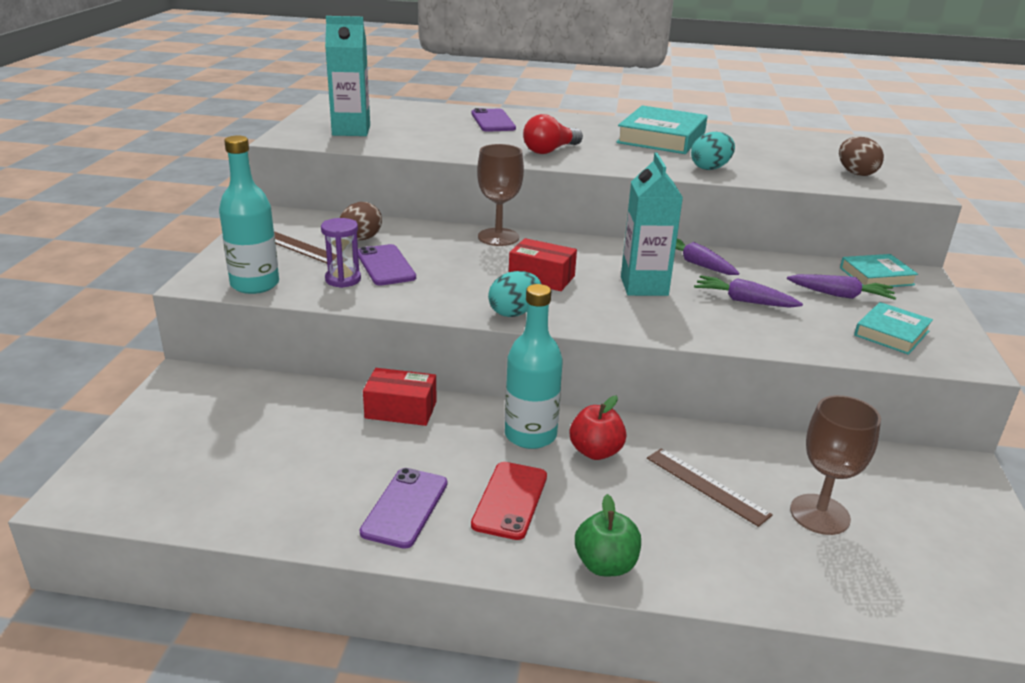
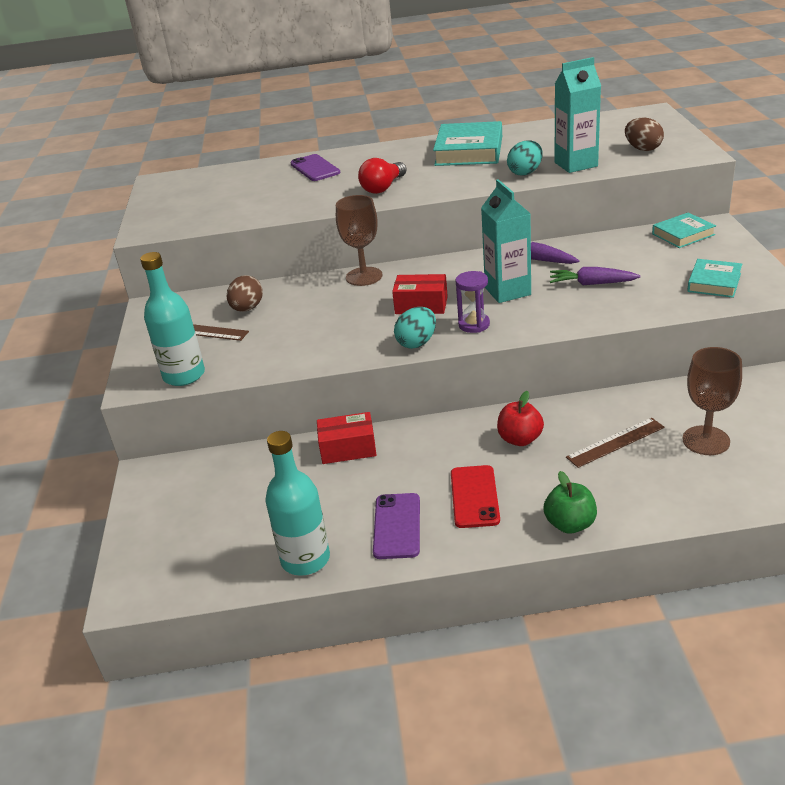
camera: 10 degrees left, 5 degrees up
purple hourglass [321,218,361,288] -> purple hourglass moved to [456,271,490,333]
turquoise carton [325,16,370,136] -> turquoise carton moved to [554,57,601,173]
purple phone [358,244,416,286] -> none
turquoise bottle [505,284,563,449] -> turquoise bottle moved to [265,431,330,576]
brown ruler [647,448,773,527] -> brown ruler turned 60 degrees counterclockwise [566,418,665,468]
purple carrot [787,274,896,300] -> none

